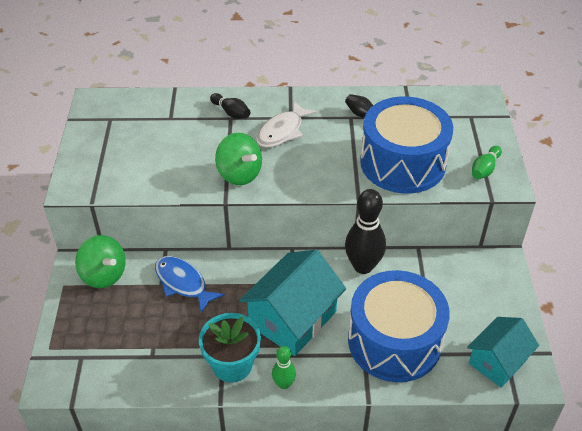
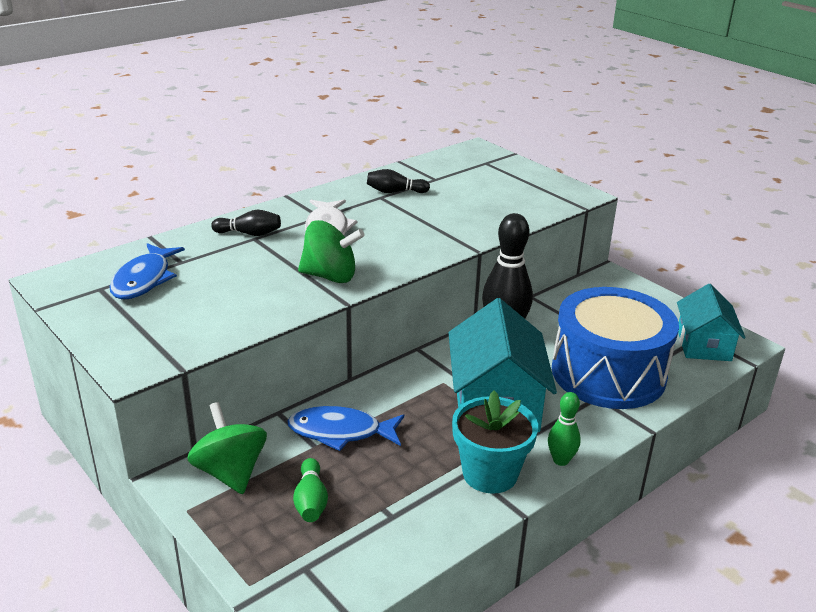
camera: 40 degrees left, 15 degrees down
green spinning top [75,235,126,288] -> green spinning top turned 120 degrees counterclockwise [187,402,267,494]
blue drum [360,96,453,194] -> none
green bowling pin [472,146,502,179] -> green bowling pin moved to [293,458,328,522]
none -> blue fish [110,243,185,299]

